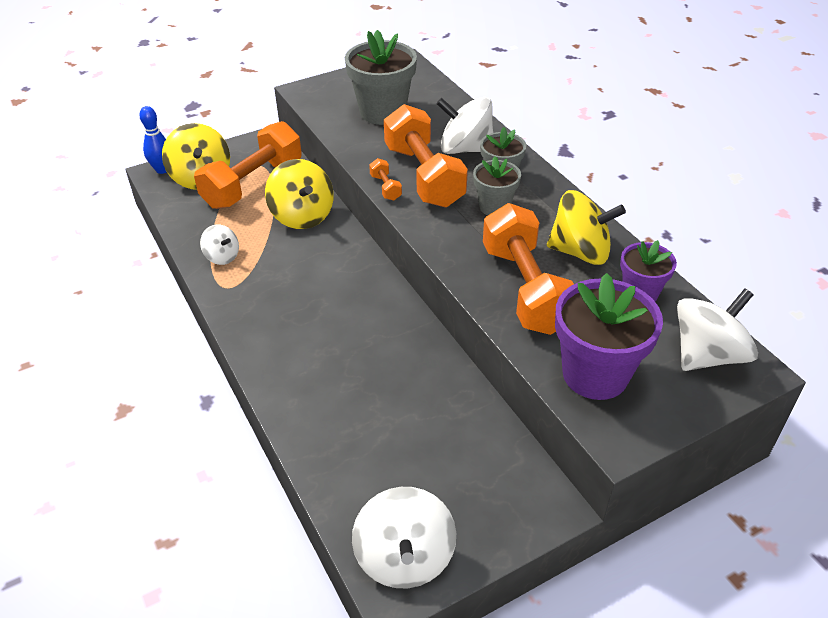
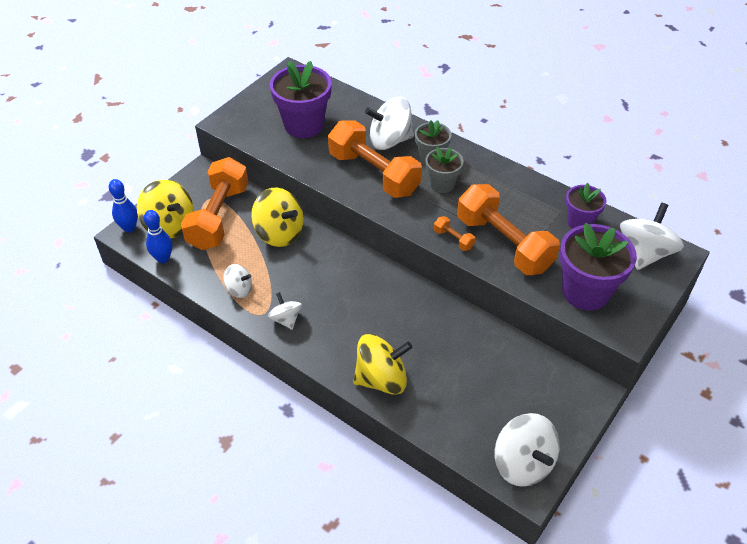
camera: 25 degrees left, 5 degrees up
grey flower pot [345,30,417,125] -> purple flower pot [270,61,332,138]
orange dumbbell [369,158,402,201] -> orange dumbbell moved to [434,216,475,251]
yellow spinning top [547,190,626,265] -> yellow spinning top moved to [353,334,413,395]
none -> blue bowling pin [144,210,172,263]
none -> white spinning top [268,292,302,330]

